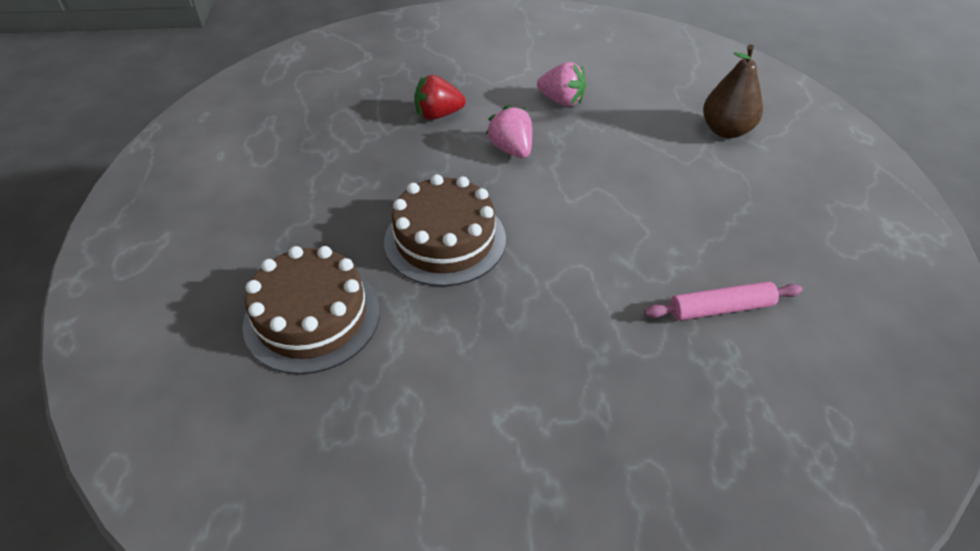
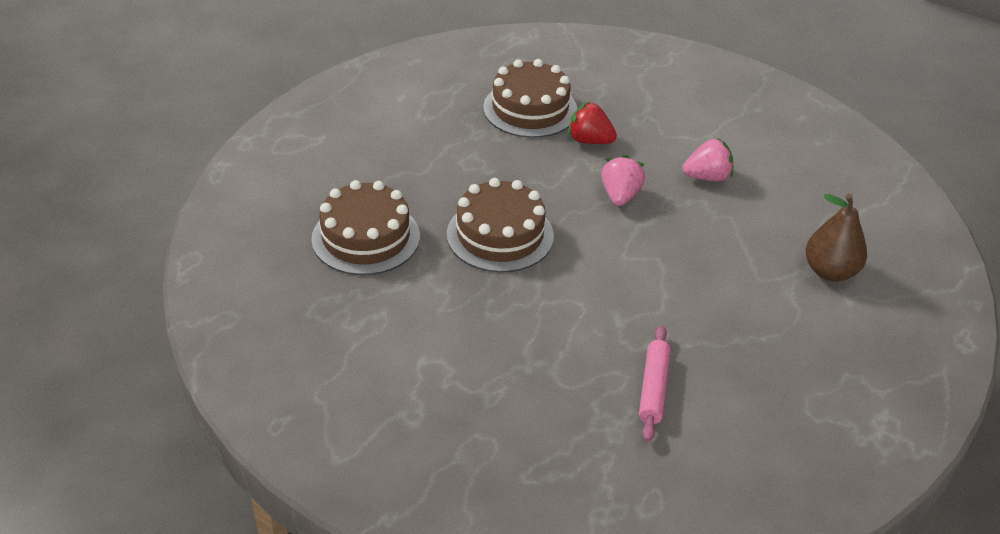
camera: 35 degrees right, 5 degrees down
pink strawberry [537,62,586,106] -> pink strawberry turned 75 degrees counterclockwise [682,138,733,181]
pink rolling pin [644,281,803,321] -> pink rolling pin turned 75 degrees clockwise [639,326,670,442]
none -> brown cake [483,59,577,138]

